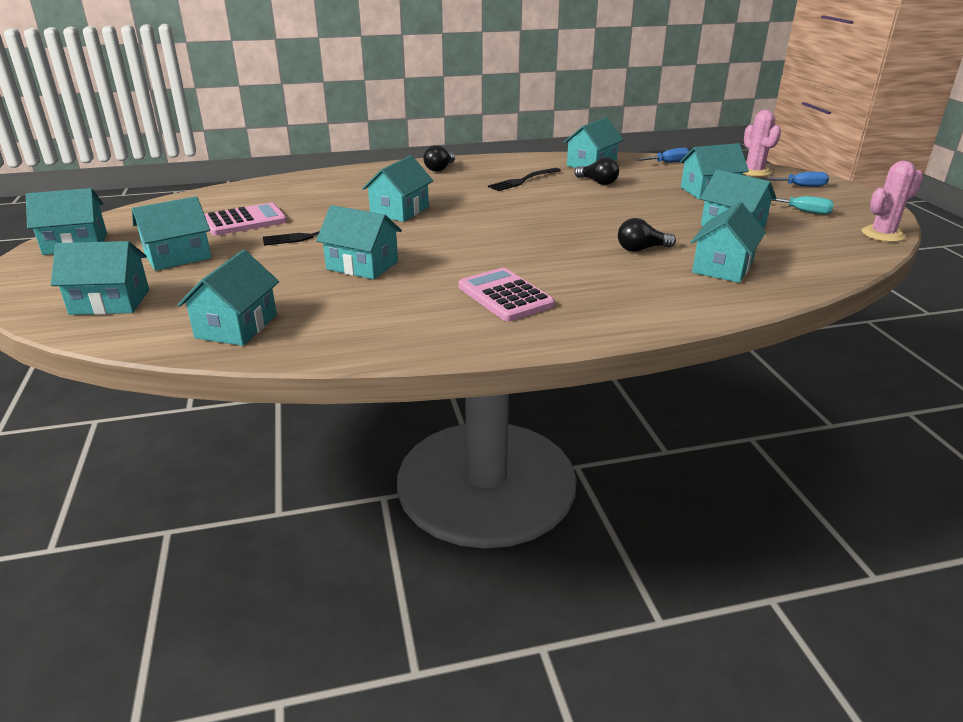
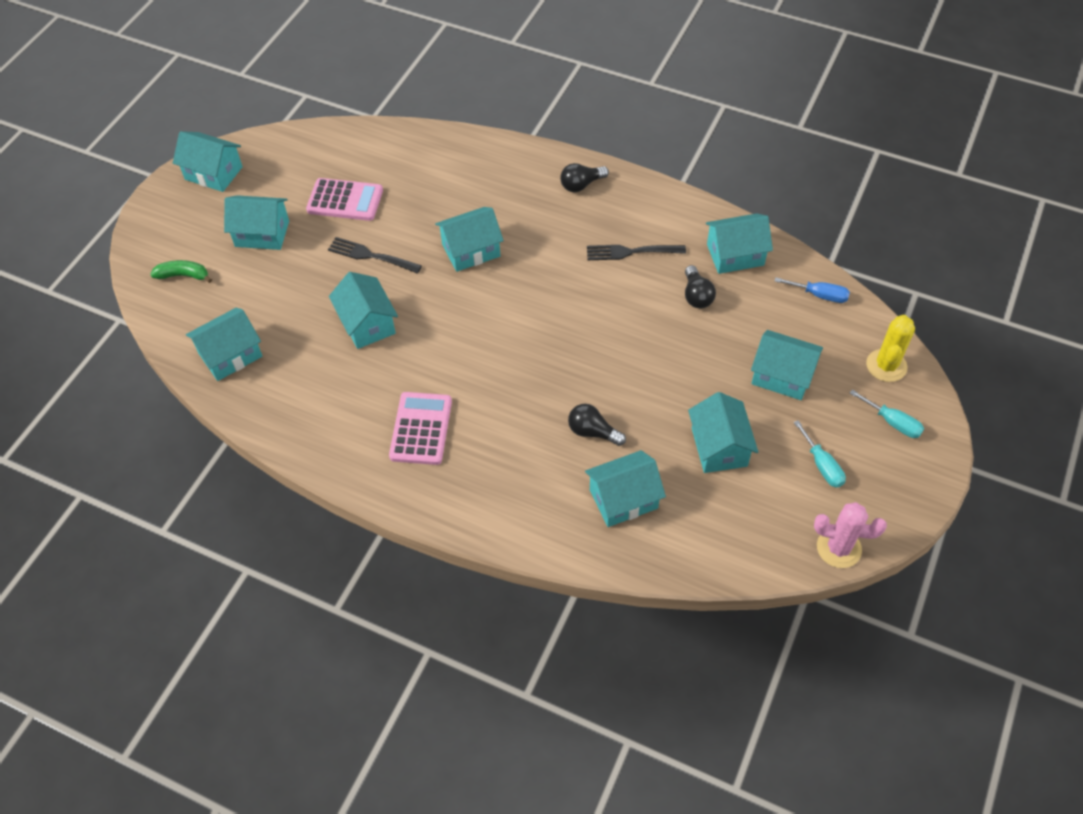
camera: 40 degrees right, 25 degrees up
turquoise house [51,241,149,315] -> green banana [150,260,212,283]
pink cactus [743,110,781,177] -> yellow cactus [866,315,915,382]
blue screwdriver [760,172,829,187] -> turquoise screwdriver [850,390,924,438]

